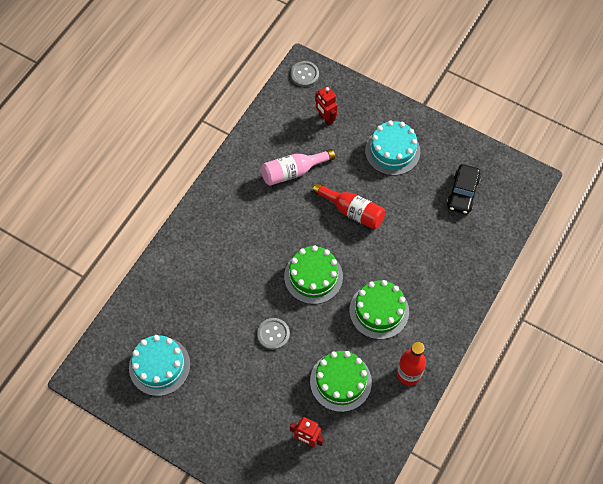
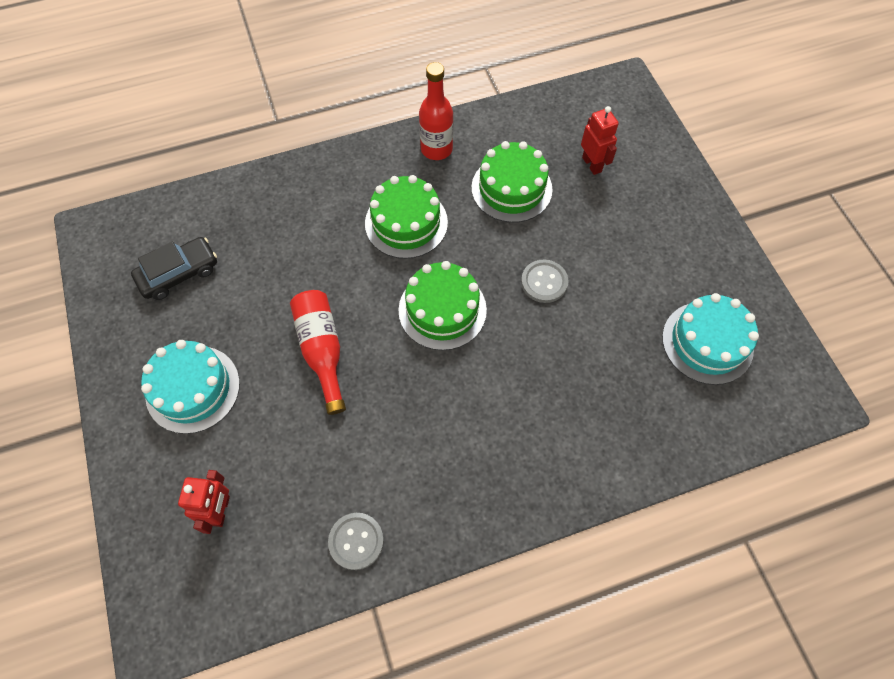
camera: 140 degrees left, 0 degrees up
pink bottle [261,149,335,186] -> none
grey button [291,61,319,87] -> grey button moved to [328,513,384,570]

